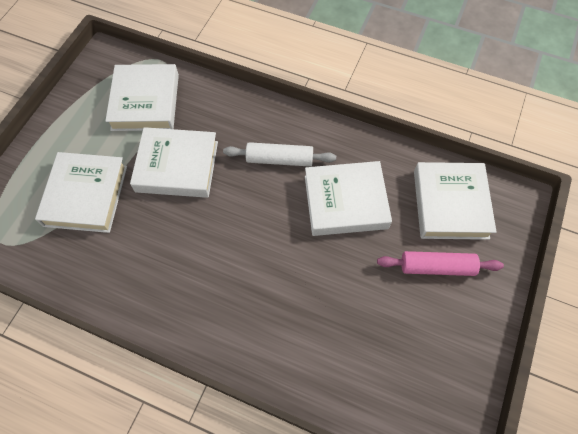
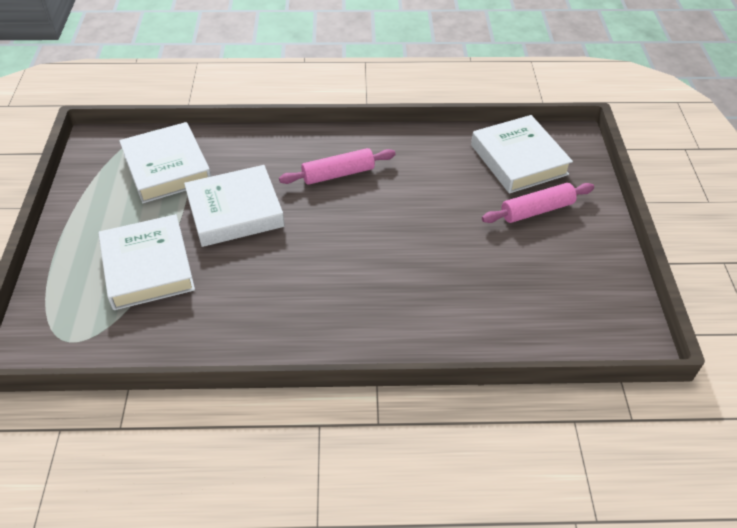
camera: 25 degrees left, 15 degrees down
white rolling pin [223,142,336,167] -> pink rolling pin [279,148,396,185]
white book [305,161,392,236] -> none

